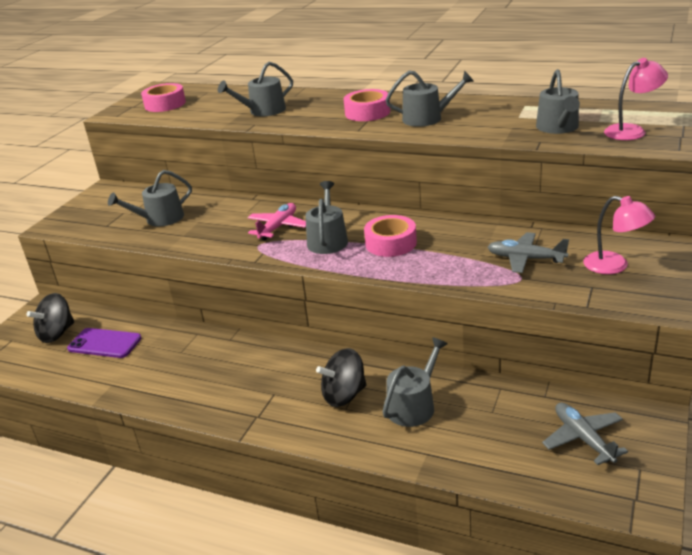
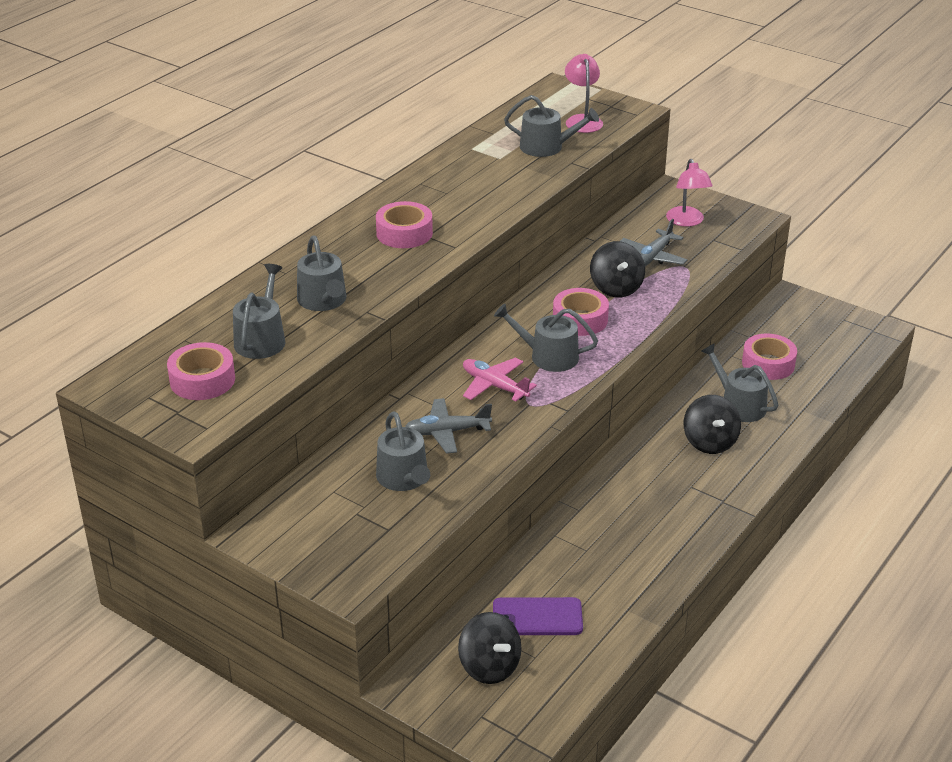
camera: 80 degrees left, 5 degrees up
purple phone [67,328,141,358] -> purple phone turned 60 degrees clockwise [493,597,583,635]
grey watering can [386,70,474,127] -> grey watering can moved to [233,264,285,359]
grey plane [542,402,628,465] -> grey plane moved to [405,398,492,454]
pink lamp [583,196,655,274] -> pink lamp turned 120 degrees clockwise [666,159,713,227]
none -> black spinning top [590,241,645,297]
none -> pink tape [742,333,797,380]

